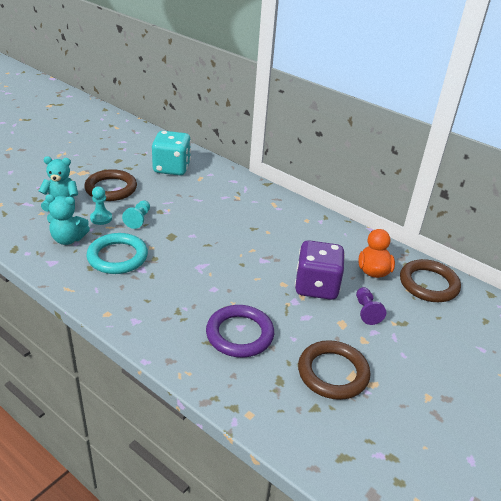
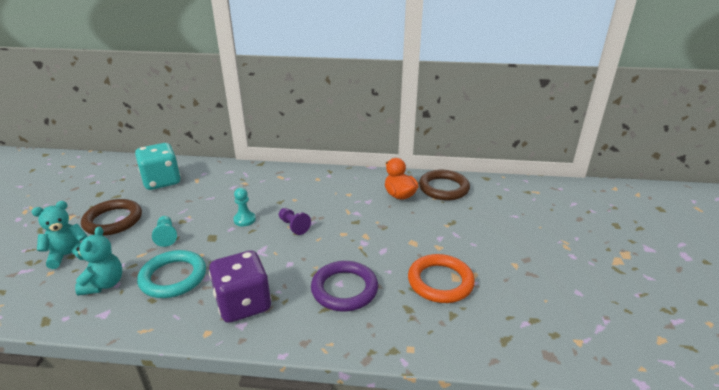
camera: 30 degrees left, 5 degrees down
turquoise teddy bear [45,194,90,245] -> turquoise teddy bear turned 60 degrees counterclockwise [75,226,122,295]
turquoise pawn [90,186,112,225] -> turquoise pawn moved to [233,188,256,226]
purple dice [295,240,345,300] -> purple dice moved to [209,250,271,323]
brown ring [298,340,370,400] -> orange ring [408,254,475,303]
purple pawn [356,287,386,325] -> purple pawn moved to [279,208,311,235]

